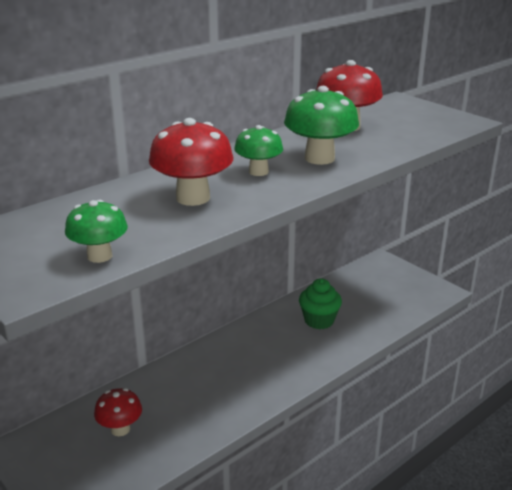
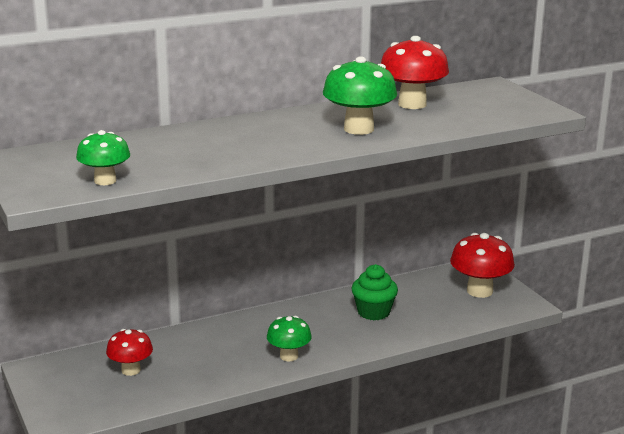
camera: 15 degrees right, 5 degrees down
red mushroom [149,118,233,206] -> red mushroom moved to [450,233,515,298]
green mushroom [234,125,283,176] -> green mushroom moved to [267,316,312,361]

